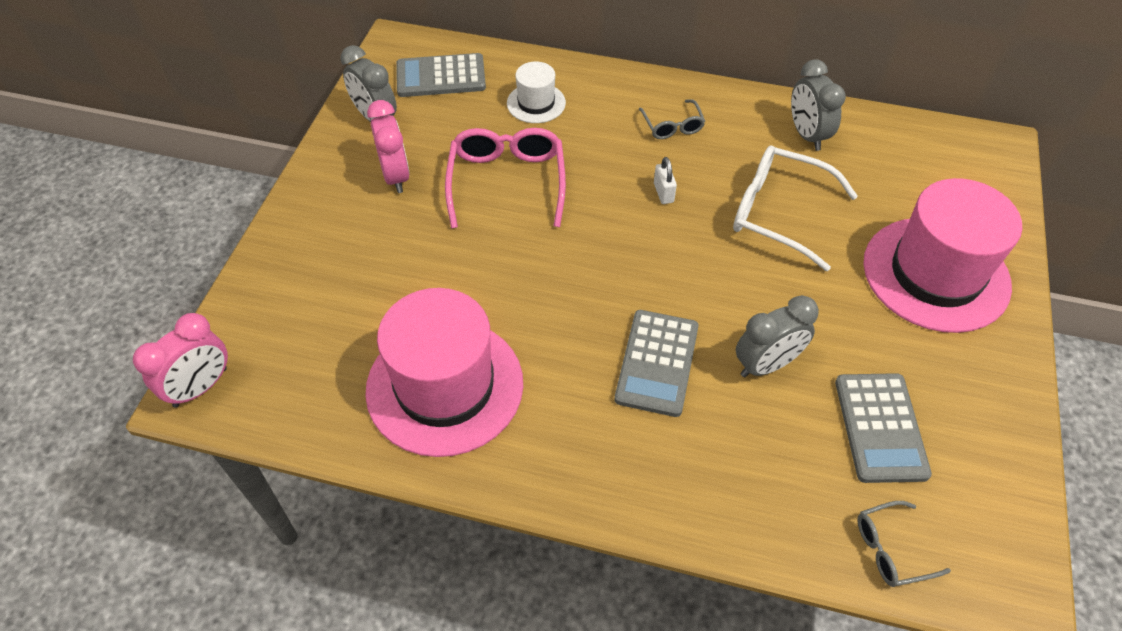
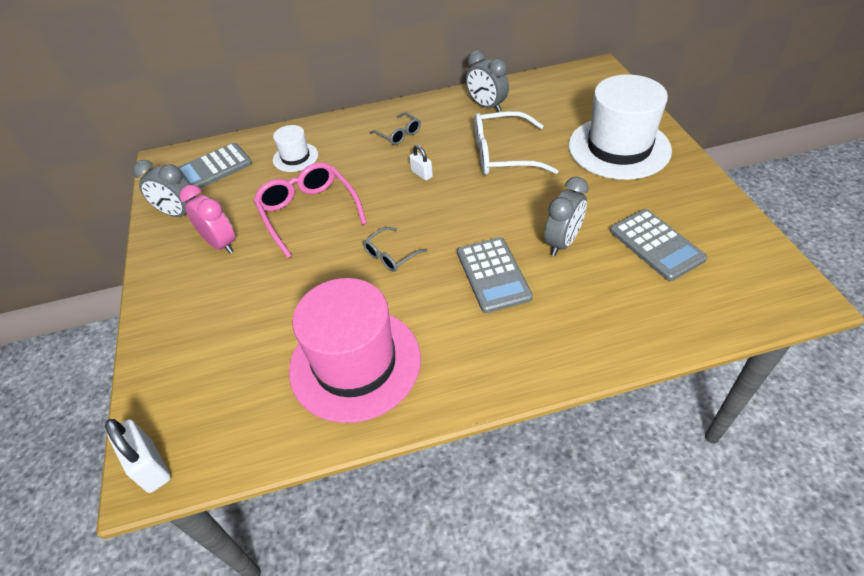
camera: 25 degrees left, 5 degrees down
pink clock [133,313,228,407] -> white padlock [105,419,171,493]
grey glasses [857,501,951,587] -> grey glasses moved to [363,227,428,272]
pink hat [863,178,1022,333] -> white hat [569,75,672,180]

